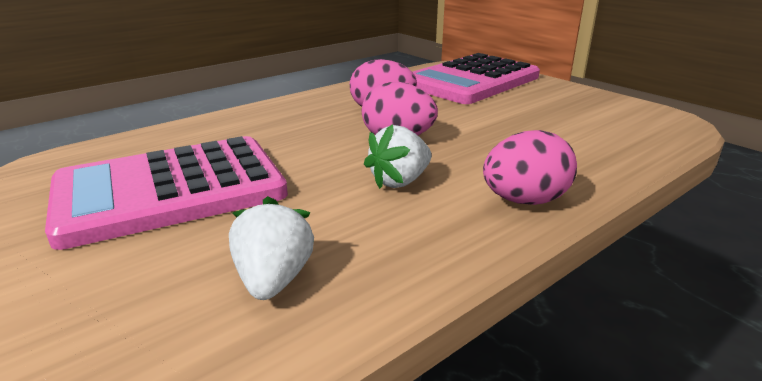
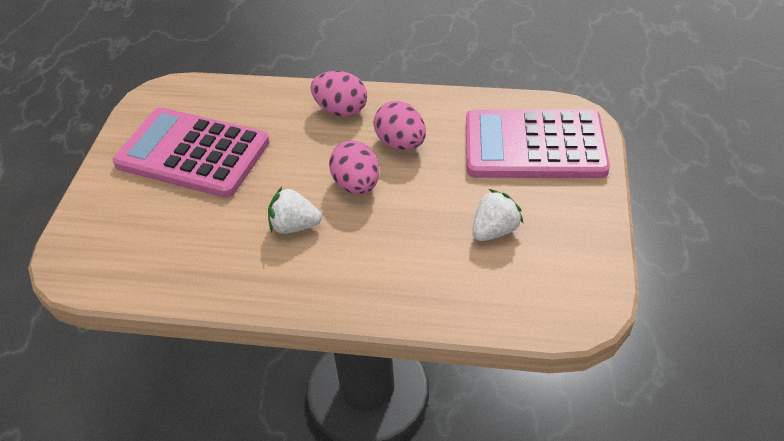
camera: 50 degrees right, 20 degrees up
white strawberry [229,196,314,300] -> white strawberry moved to [472,189,524,241]
pink egg [483,130,577,205] -> pink egg moved to [311,71,367,117]

